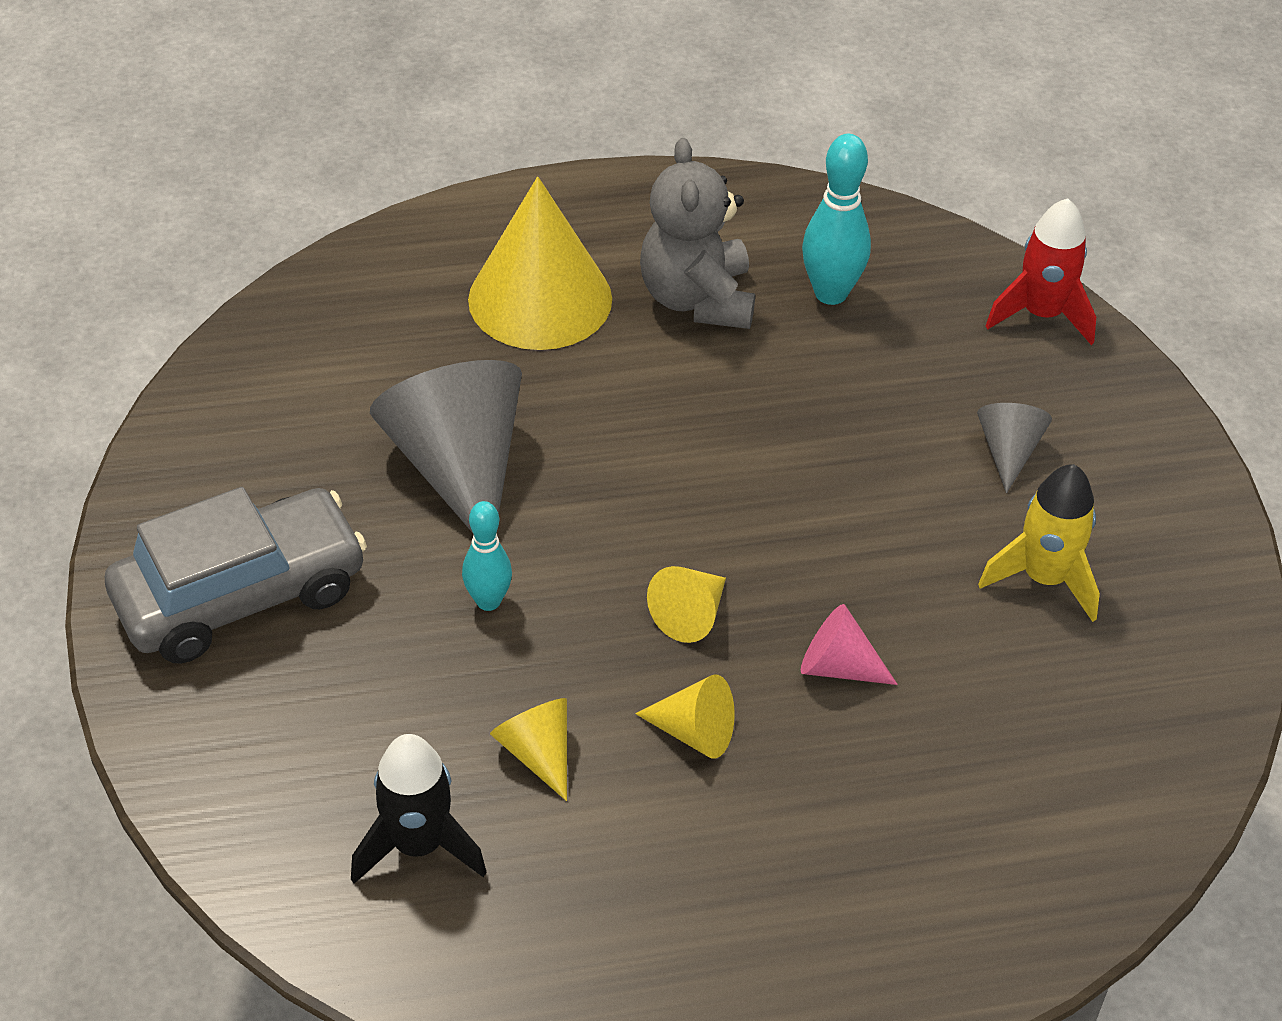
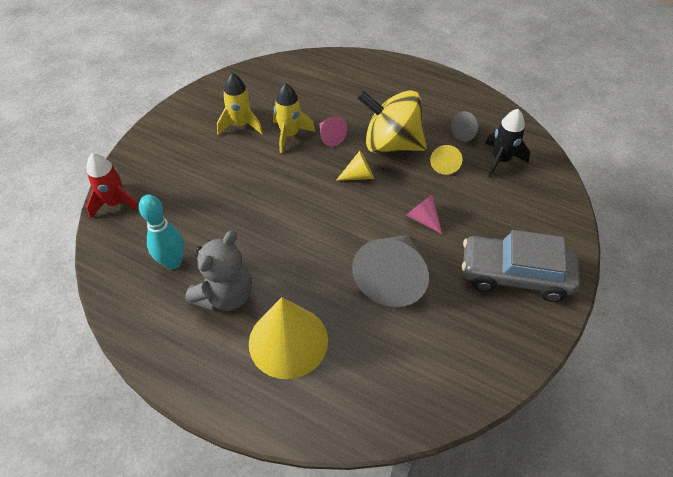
camera: 140 degrees left, 5 degrees up
turquoise bowling pin [462,501,512,611] -> pink cone [406,195,442,234]
yellow cone [635,674,735,759] -> yellow spinning top [357,90,427,153]
grey cone [977,403,1052,493] -> grey cone moved to [451,111,481,142]
none -> yellow rocket [273,83,315,153]

